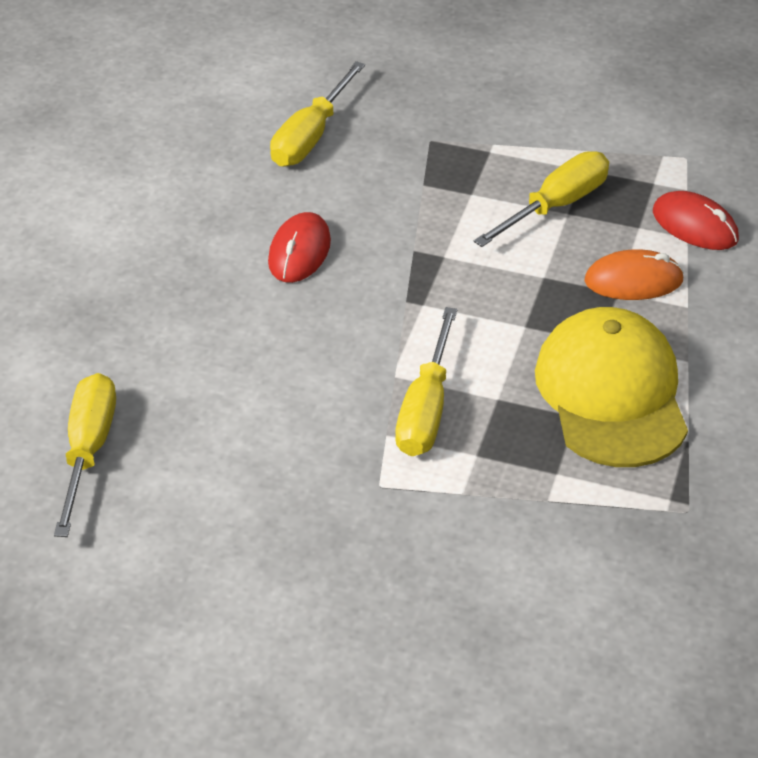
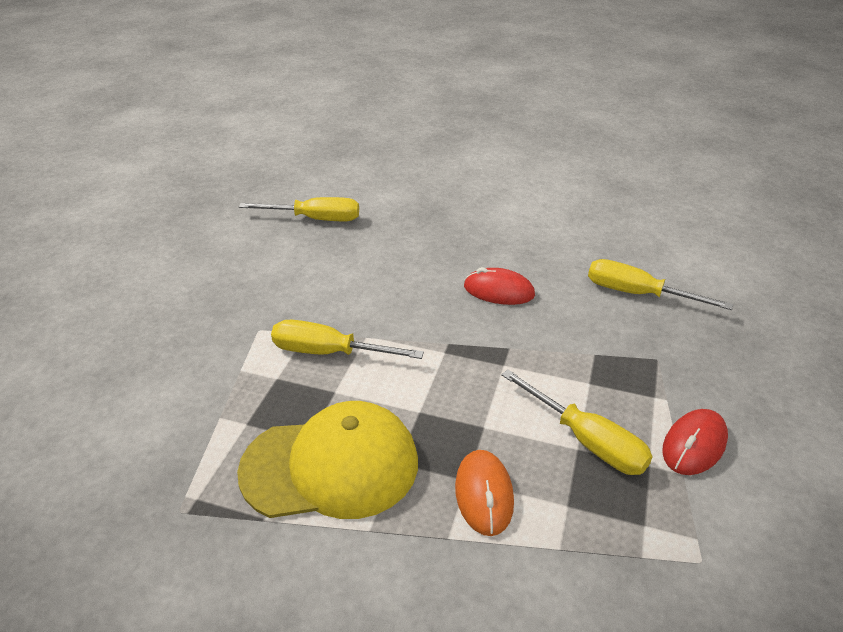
camera: 90 degrees right, 5 degrees down
red mouse [653,191,739,250] -> red mouse moved to [662,409,728,475]

